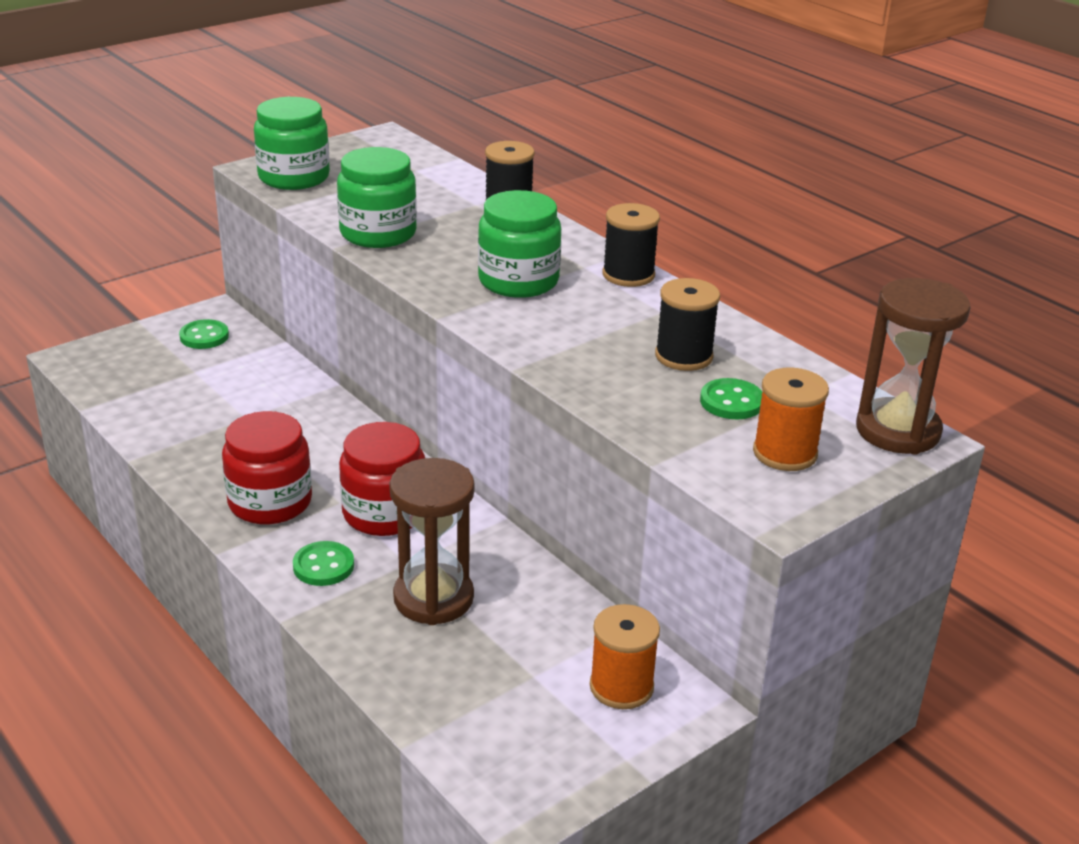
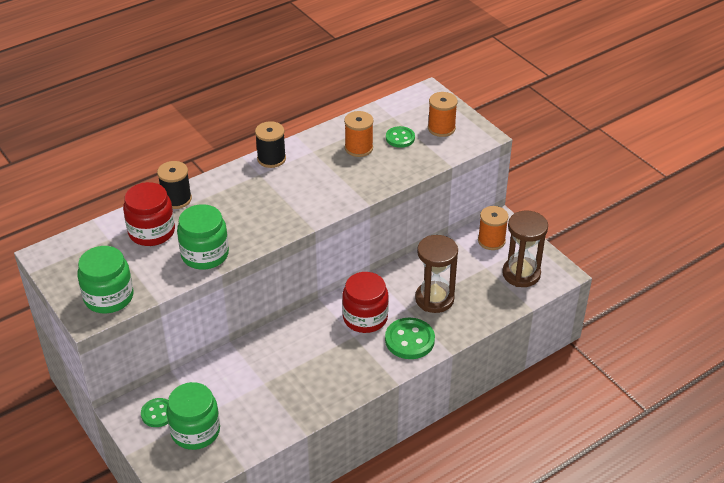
camera: 85 degrees left, 10 degrees up
red jar [222,411,312,524] -> red jar moved to [123,182,175,246]
green button [293,541,354,586] -> green button [385,318,435,359], size x1.58
green jar [478,190,561,298] -> green jar moved to [166,382,220,450]
black spool [655,278,720,371] -> orange spool [344,111,374,157]
brown hourglass [856,278,970,455] -> brown hourglass moved to [502,211,548,287]

